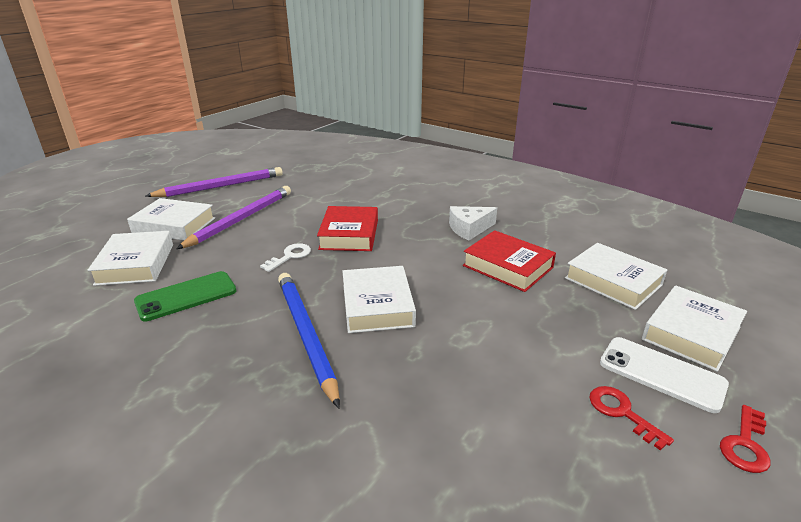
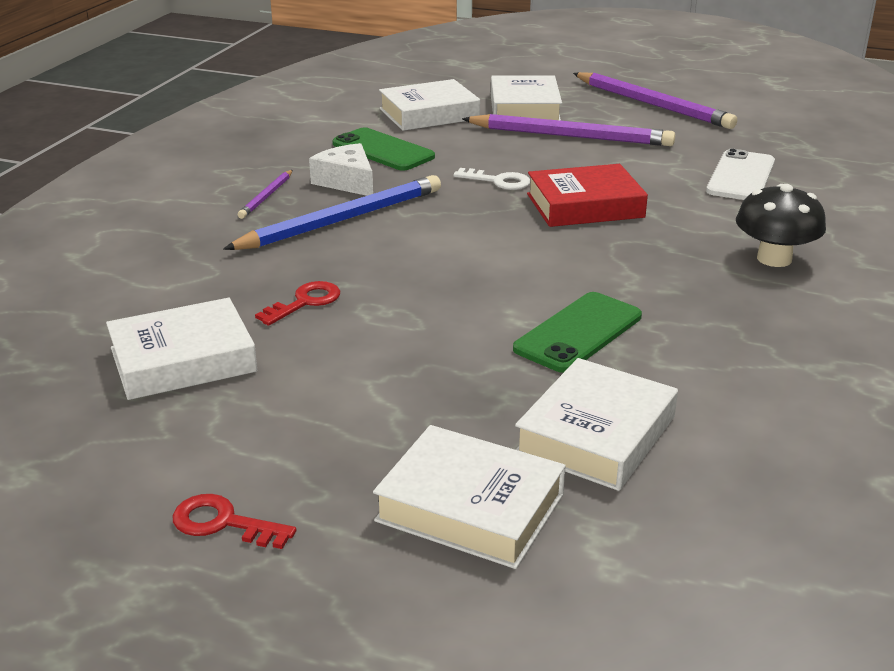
camera: 75 degrees right, 0 degrees up
white book [342,266,416,333] -> white book moved to [106,298,258,400]
white cheese [449,206,497,241] -> white cheese moved to [309,143,373,196]
red book [463,230,556,292] -> green phone [513,292,642,373]
red key [589,386,674,451] -> red key moved to [255,281,340,326]
white phone [600,337,729,413] -> white phone moved to [706,149,775,200]
none -> purple pencil [238,170,292,219]
none -> black mushroom [736,184,826,267]

